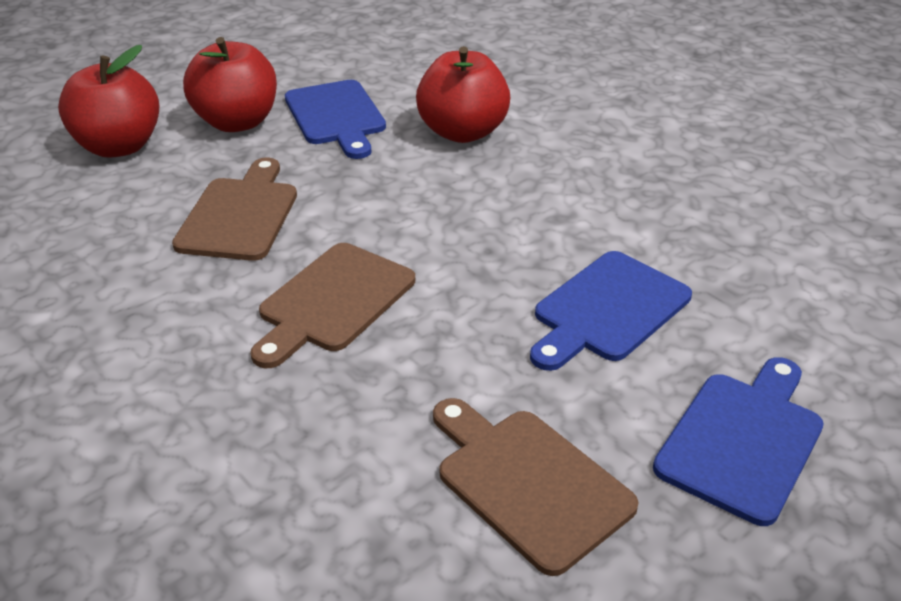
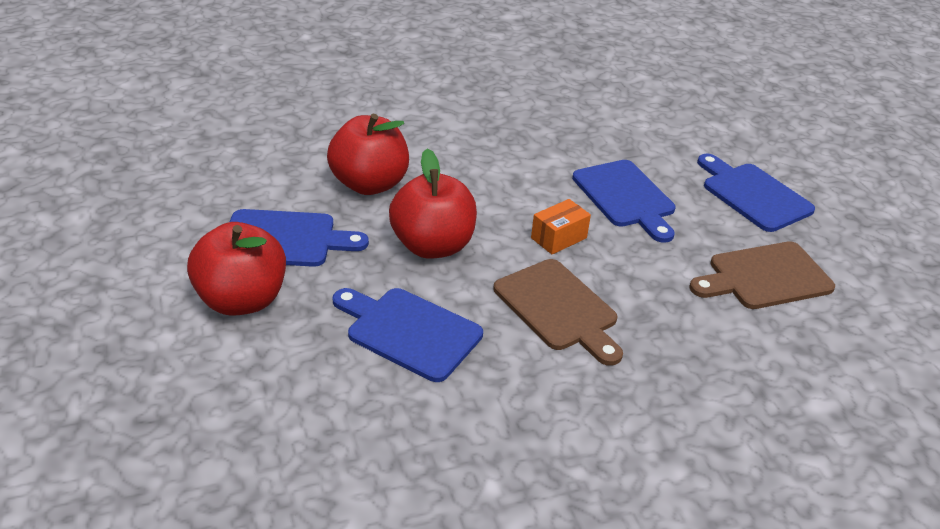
camera: 70 degrees left, 0 degrees up
red apple [58,45,159,157] -> red apple moved to [389,149,477,259]
brown cutting board [172,158,297,261] -> blue cutting board [333,288,483,382]
none -> orange box [531,199,591,255]

